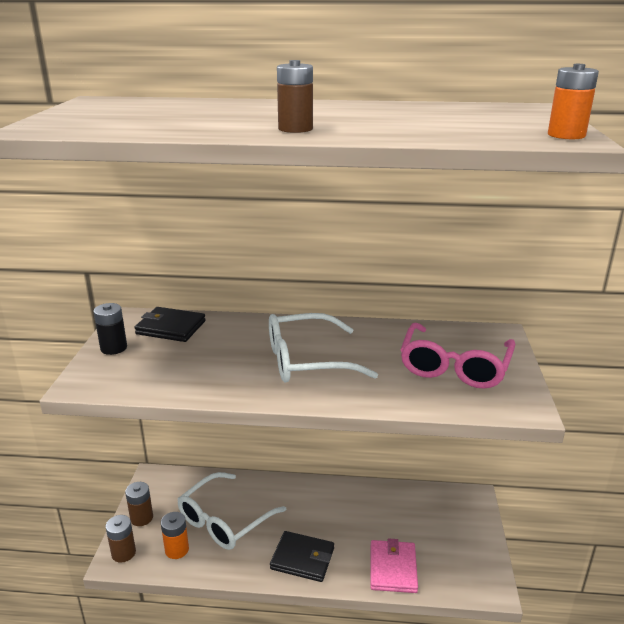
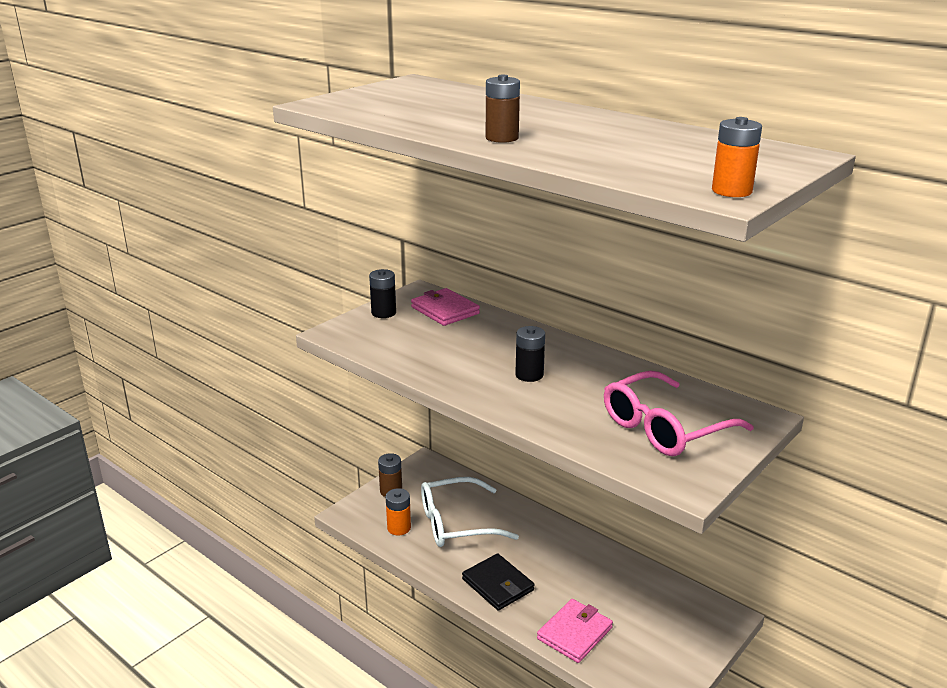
camera: 35 degrees right, 0 degrees up
brown battery [105,515,136,563] -> none
black wallet [134,307,206,342] -> pink wallet [411,288,480,326]
white glasses [269,313,378,382] -> black battery [516,326,545,382]

